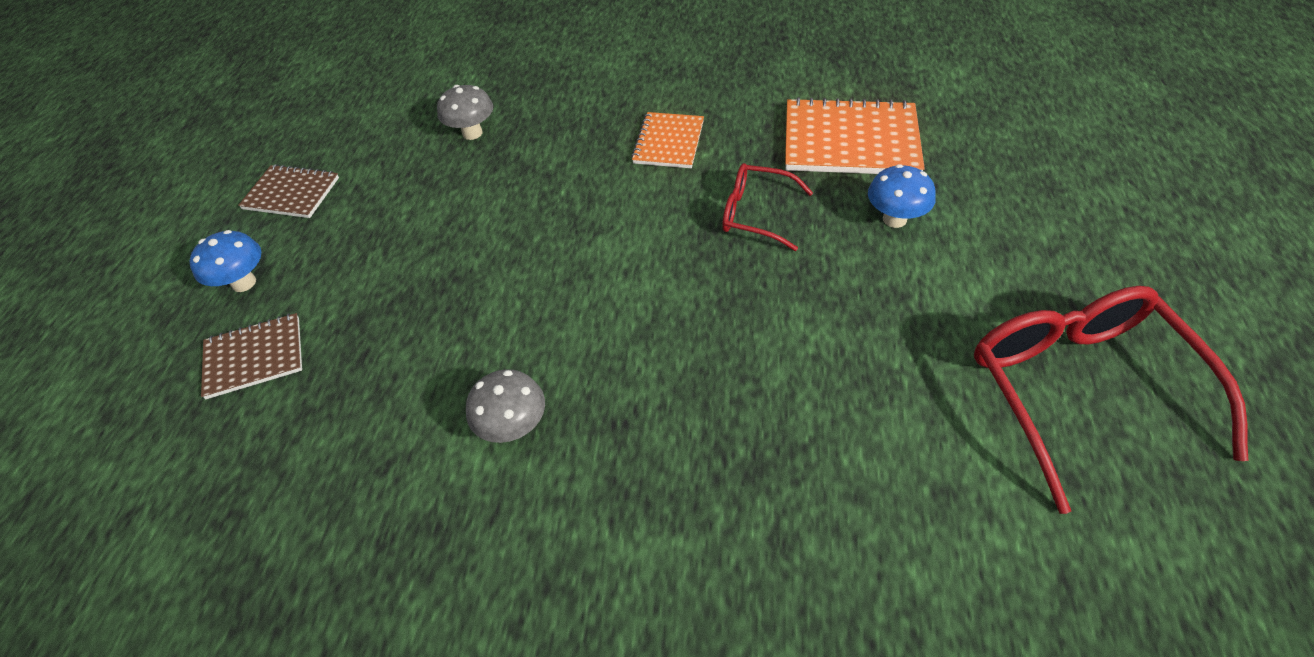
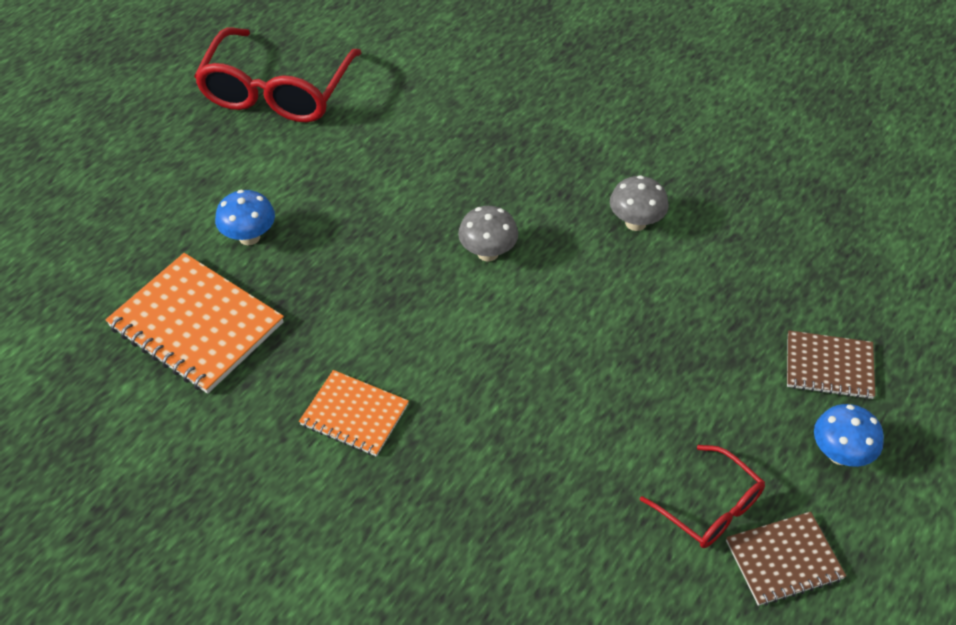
camera: 155 degrees left, 0 degrees up
brown notebook [238,164,339,218] -> brown notebook turned 60 degrees counterclockwise [726,512,846,606]
grey mushroom [437,85,493,140] -> grey mushroom moved to [458,206,518,261]
orange notebook [631,112,704,168] -> orange notebook turned 75 degrees clockwise [299,370,409,457]
red glasses [722,163,813,251] -> red glasses moved to [640,445,765,548]

